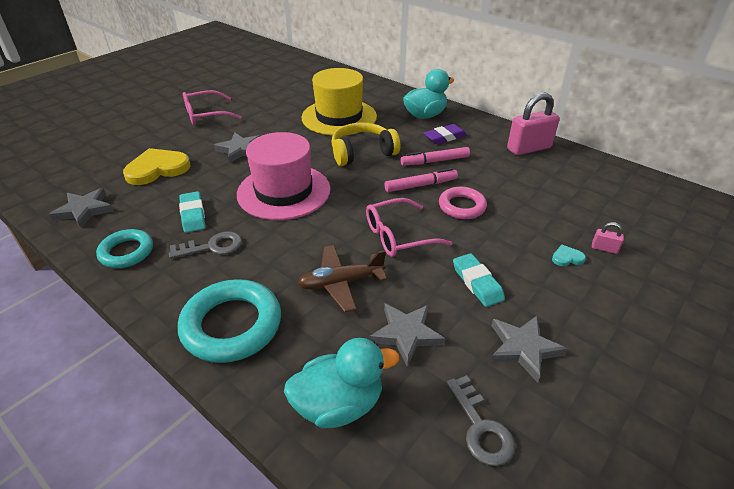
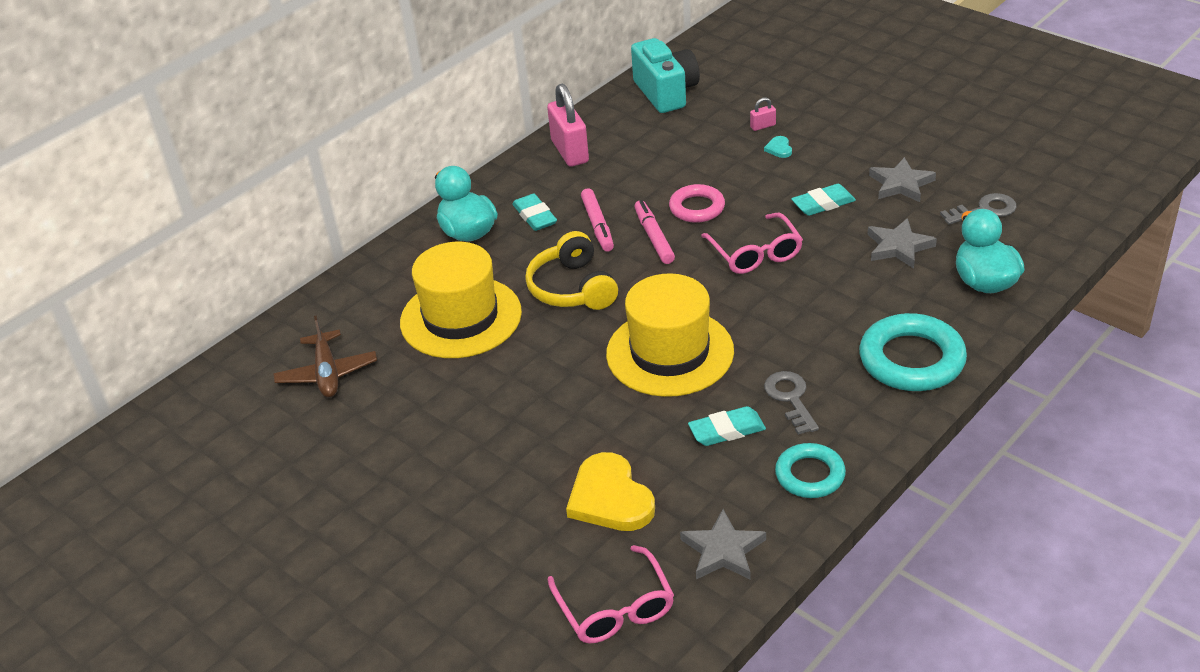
camera: 85 degrees left, 0 degrees up
pink glasses [183,90,242,125] -> pink glasses moved to [548,545,674,643]
grey star [214,132,260,163] -> none
pink hat [237,132,331,220] -> yellow hat [606,273,734,397]
brown plane [298,245,387,312] -> brown plane moved to [273,316,377,398]
purple eraser [424,124,467,144] -> turquoise eraser [512,194,557,231]
pink padlock [592,222,624,254] -> pink padlock turned 45 degrees clockwise [750,97,776,131]
none -> turquoise camera [631,38,700,113]

